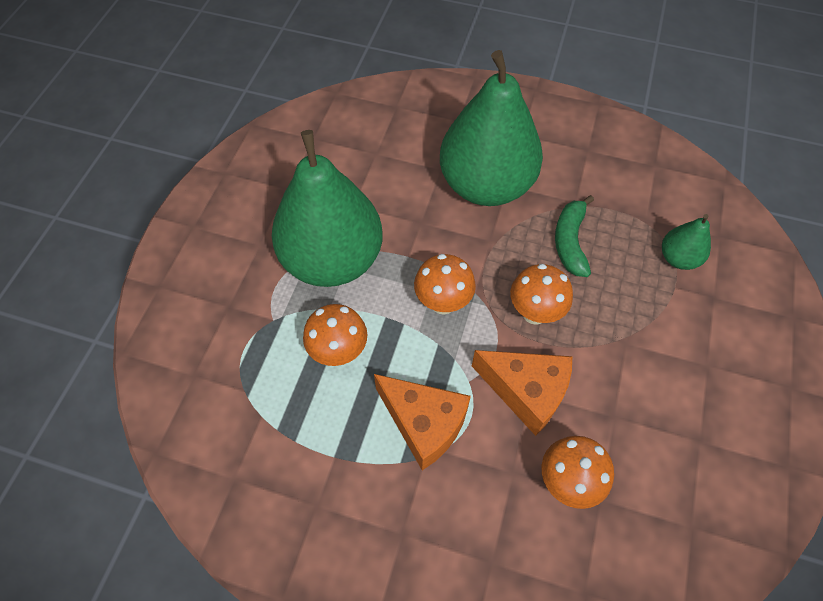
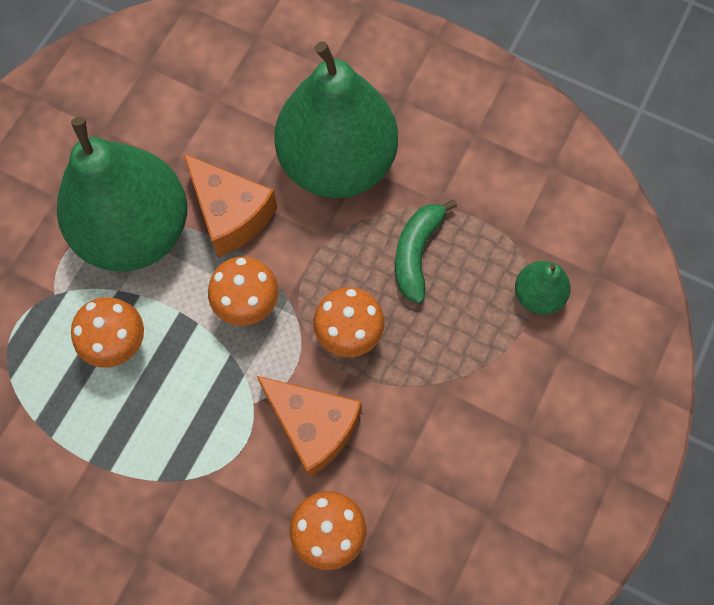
camera: 10 degrees right, 10 degrees up
orange cheese [374,374,471,470] -> orange cheese moved to [183,153,277,257]

